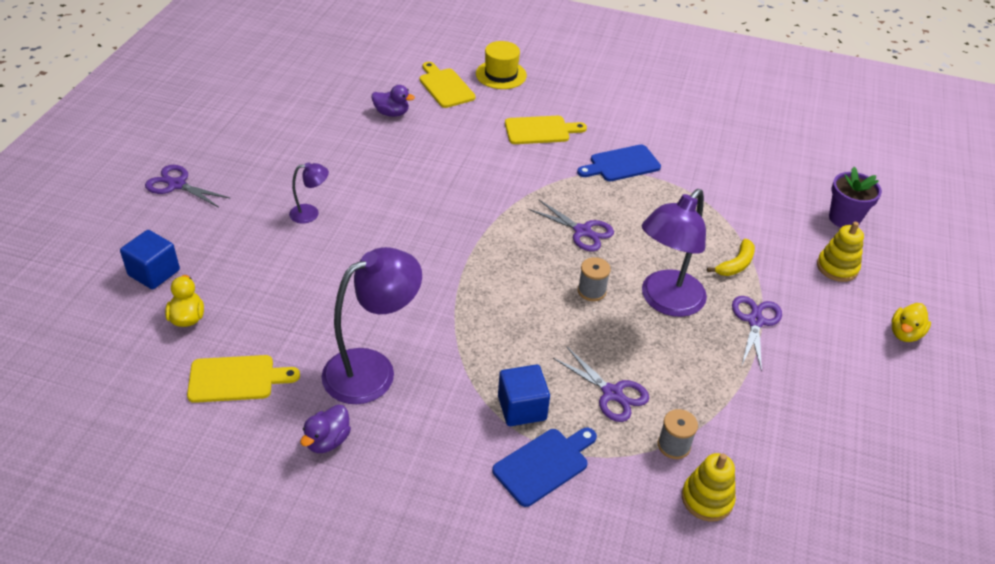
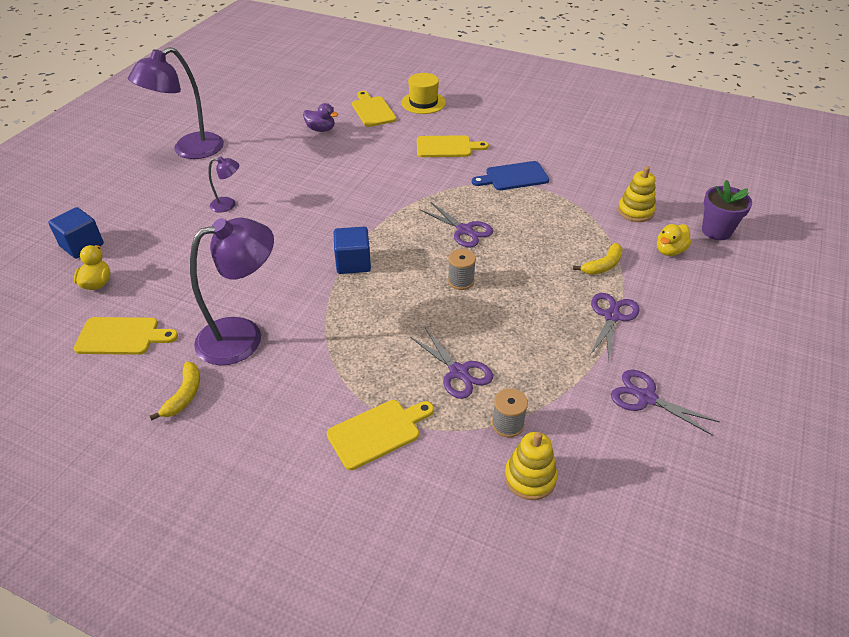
camera: 10 degrees right, 0 degrees up
purple scissors [145,165,230,207] -> purple scissors moved to [611,370,720,436]
purple duck [300,405,351,453] -> yellow banana [150,362,200,421]
blue cutting board [492,428,597,507] -> yellow cutting board [327,400,434,470]
blue cube [498,365,550,426] -> blue cube moved to [334,227,371,274]
purple lamp [642,189,707,317] -> purple lamp moved to [128,47,224,159]
yellow stacking toy [817,222,864,282] -> yellow stacking toy moved to [618,166,656,222]
yellow duck [891,303,931,342] -> yellow duck moved to [657,224,692,256]

